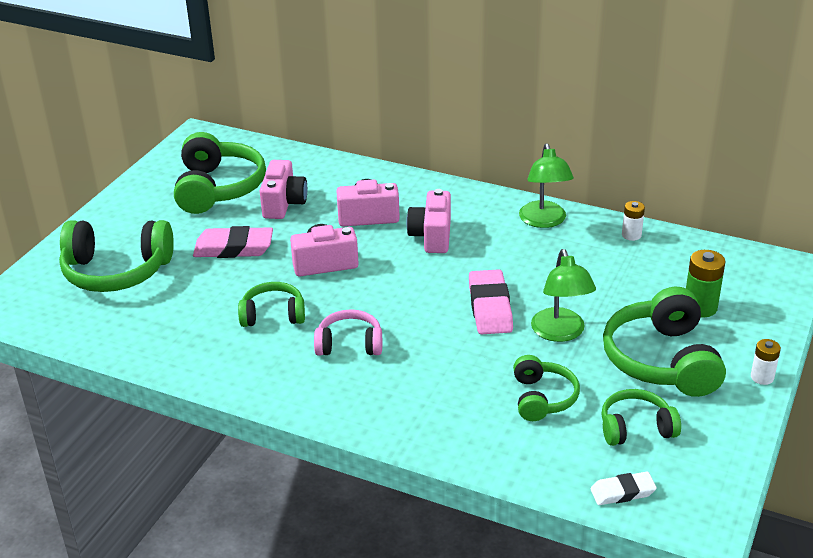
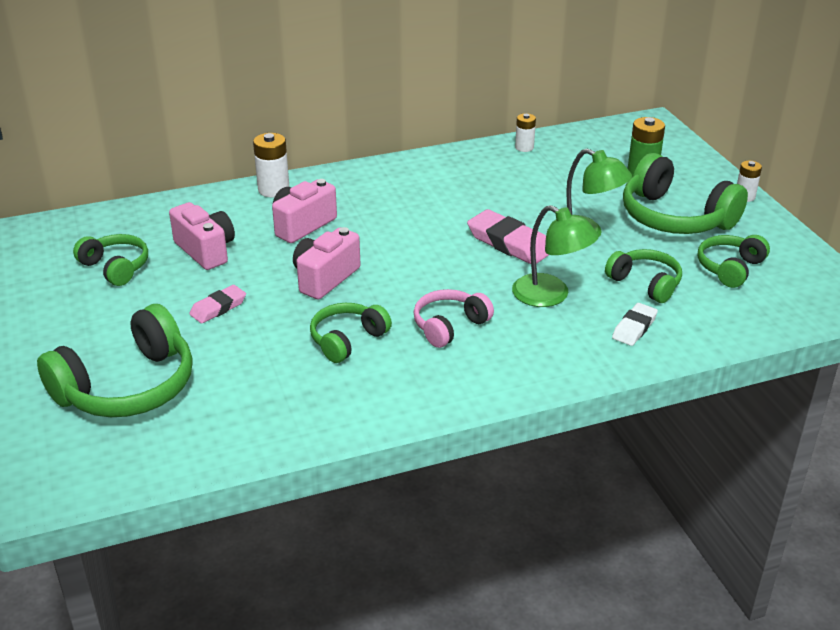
camera: 45 degrees left, 0 degrees up
green headphones [174,132,266,214] -> green headphones [73,234,148,286], size x0.57
pink eraser [193,226,273,258] -> pink eraser [189,285,246,323], size x0.60
pink camera [406,189,451,253] -> none
green lamp [519,144,574,228] -> green lamp moved to [512,205,599,307]
white eraser [590,472,657,505] -> white eraser moved to [612,303,658,346]
none -> white battery [253,133,289,197]

